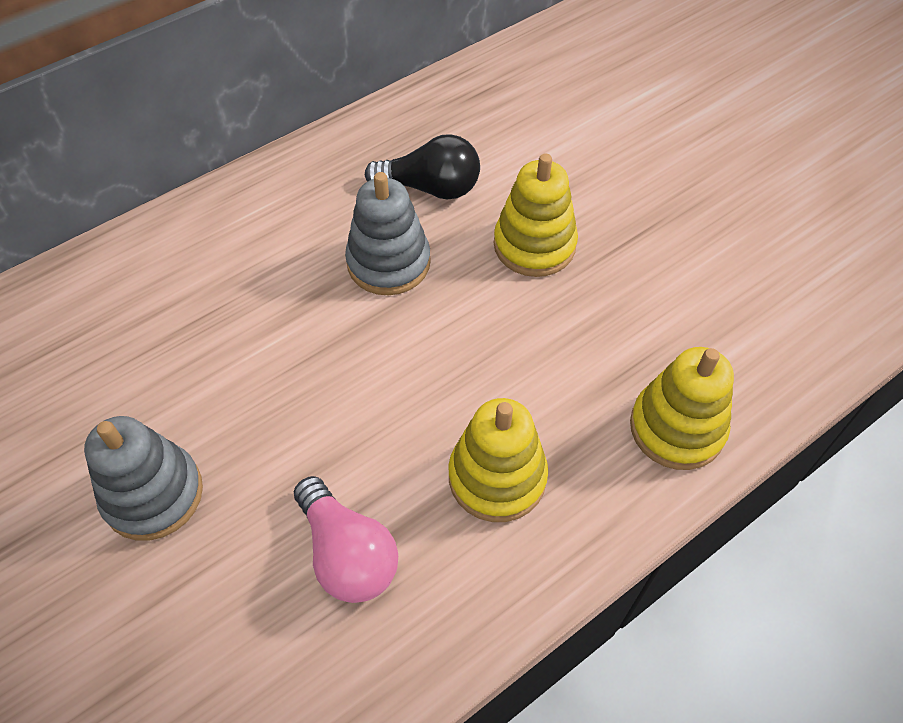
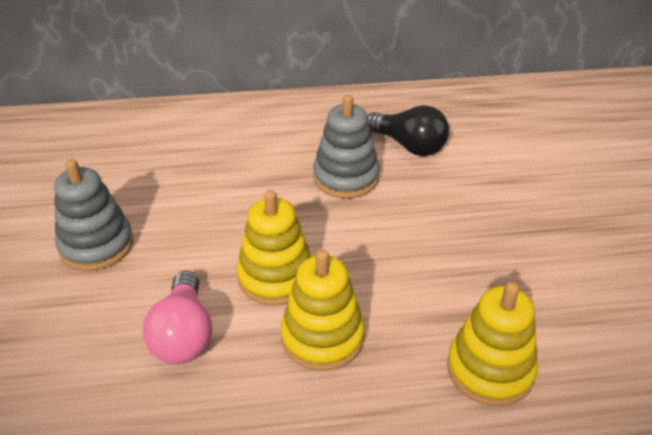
camera: 30 degrees right, 15 degrees down
yellow stacking toy [494,153,578,277] -> yellow stacking toy moved to [237,190,312,306]

